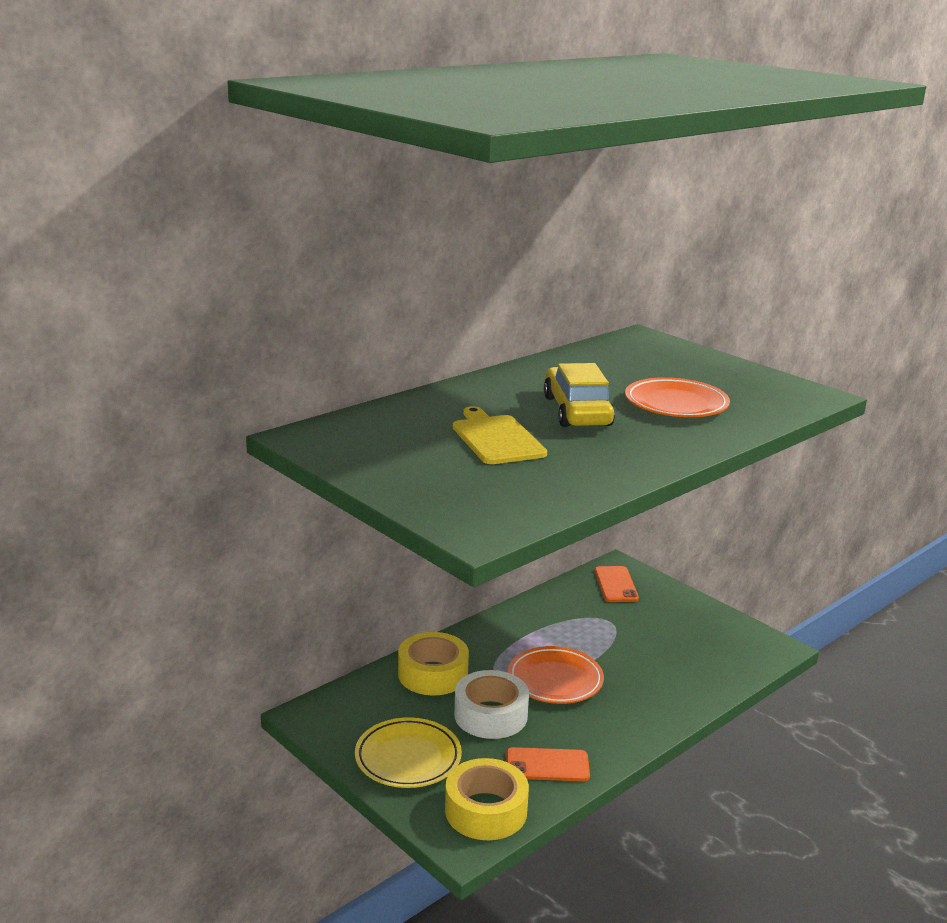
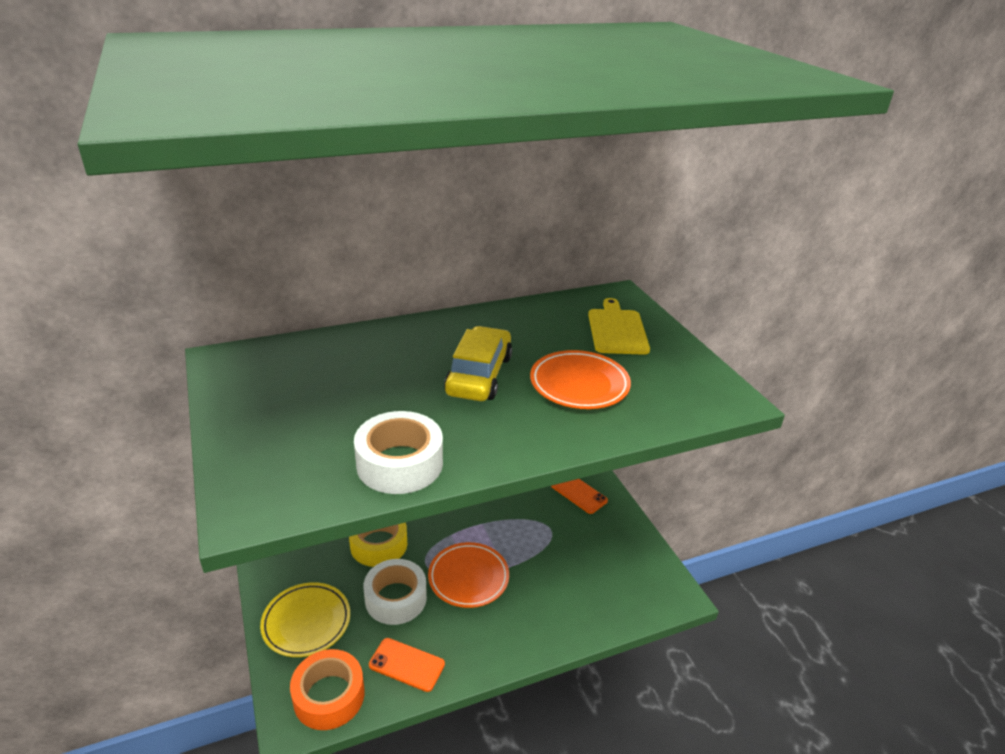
camera: 20 degrees right, 10 degrees up
yellow tape [445,758,529,840] -> orange tape [290,649,365,730]
yellow cutting board [453,406,547,464] -> yellow cutting board moved to [588,298,650,355]
orange phone [595,566,639,602] -> orange phone turned 60 degrees counterclockwise [551,479,608,514]
none -> white tape [354,411,443,494]

